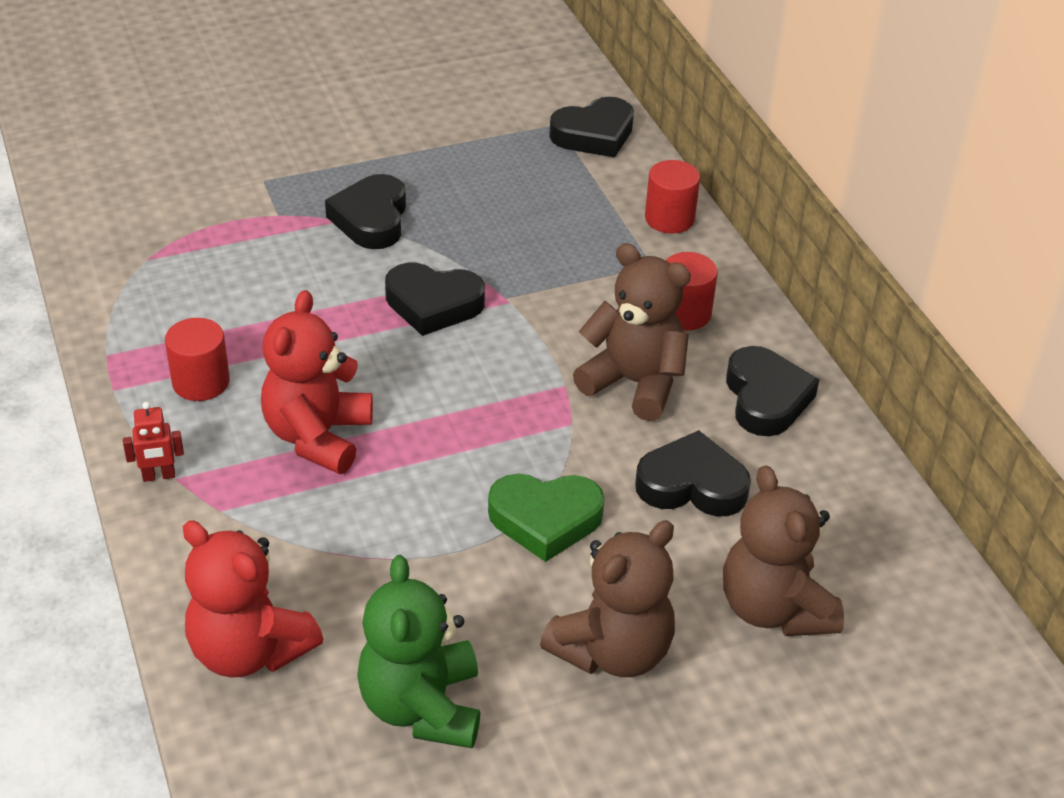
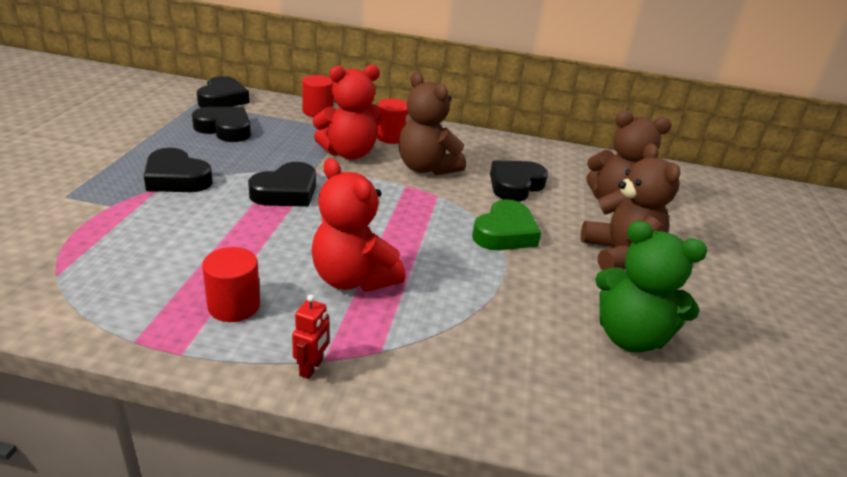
camera: 60 degrees left, 10 degrees down
red teddy bear [183,520,323,678] -> red teddy bear moved to [313,65,382,160]
brown teddy bear [573,243,691,421] -> brown teddy bear turned 105 degrees counterclockwise [399,72,466,176]
black heart [726,346,820,436] -> black heart moved to [192,107,251,142]

